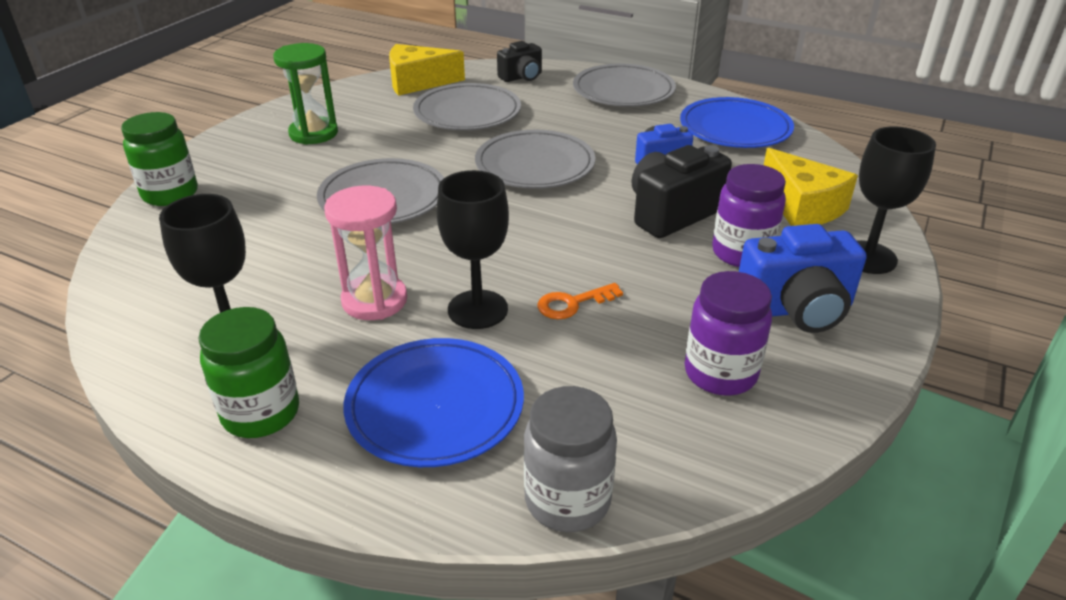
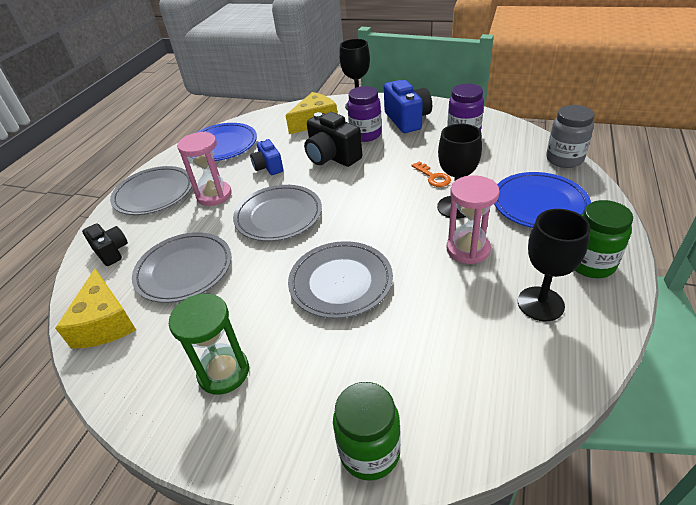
camera: 95 degrees left, 5 degrees up
none -> pink hourglass [177,132,232,206]

